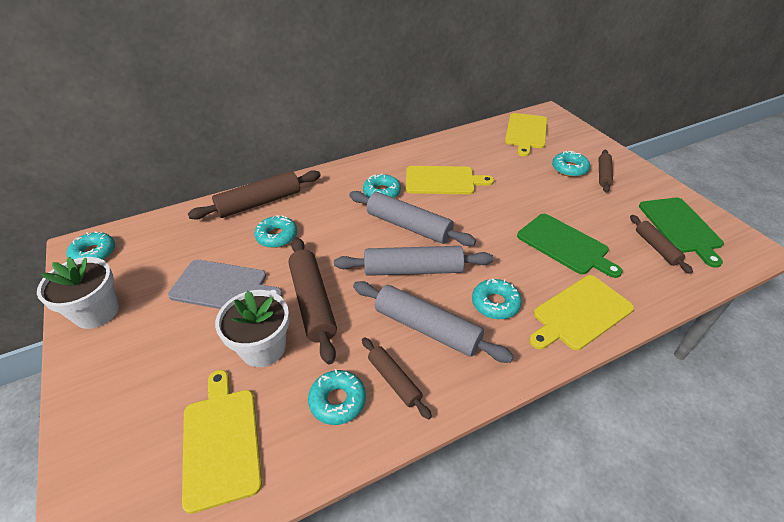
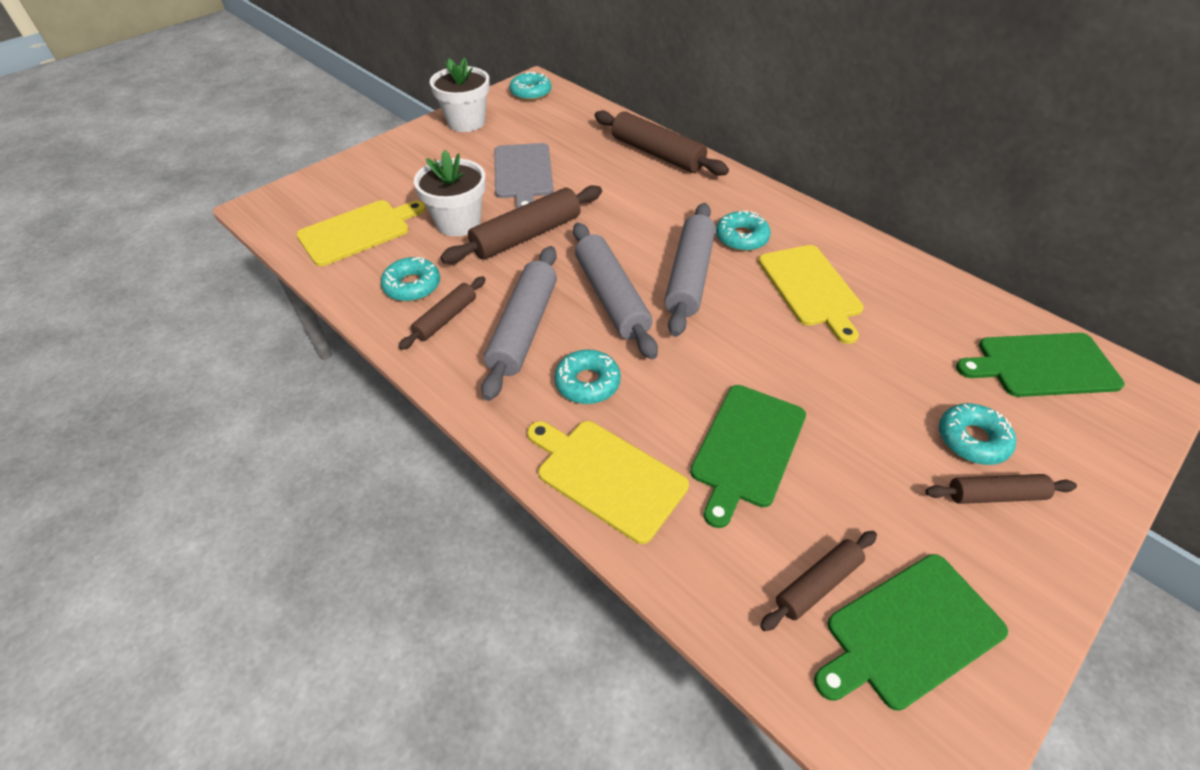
camera: 70 degrees right, 5 degrees up
turquoise donut [254,215,297,248] -> none
yellow cutting board [505,113,547,157] -> green cutting board [956,333,1125,397]

